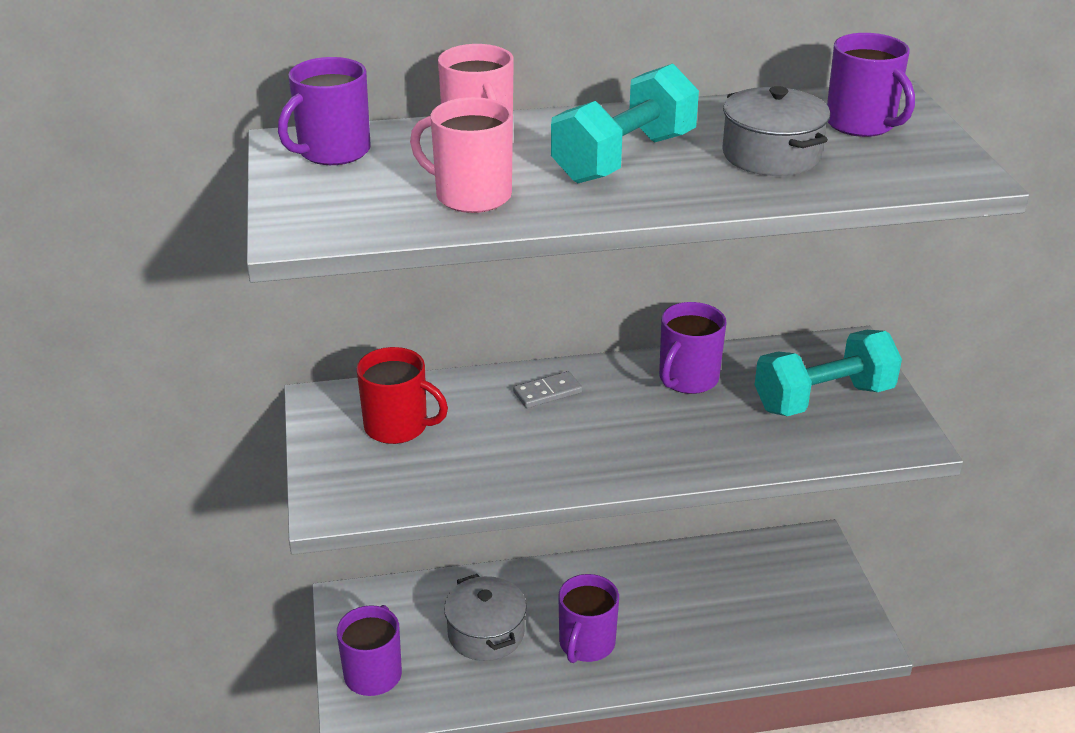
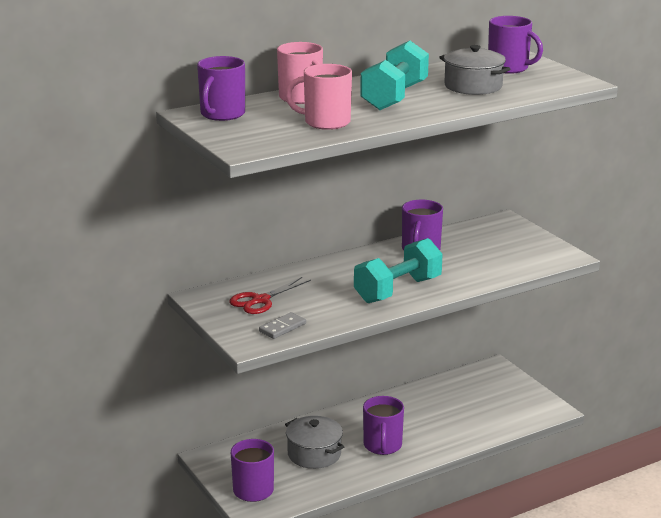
camera: 20 degrees left, 10 degrees down
red mug [356,347,448,444] -> red scissors [229,277,311,314]
grey domino [513,371,582,408] -> grey domino moved to [259,312,306,339]
turquoise dumbbell [755,330,902,416] -> turquoise dumbbell moved to [354,238,443,303]

